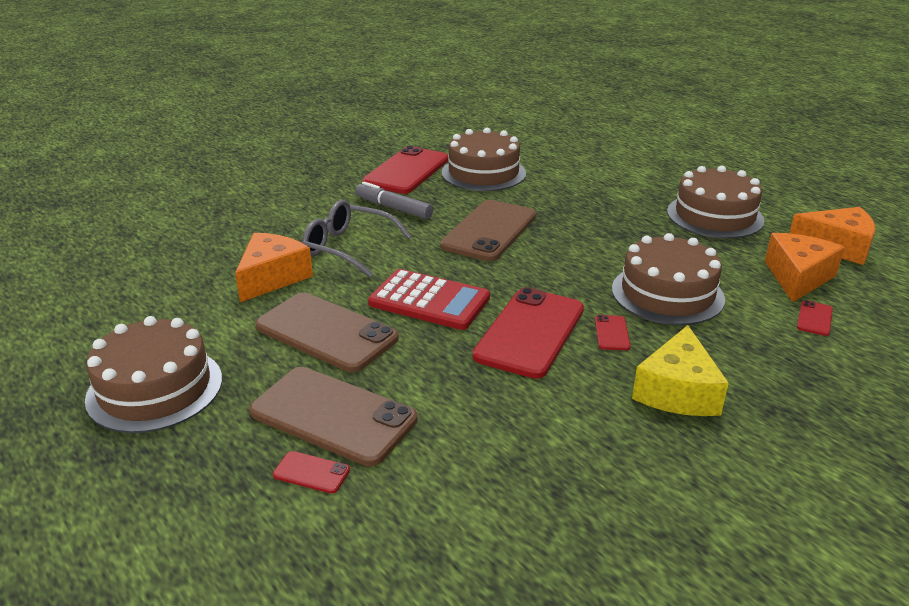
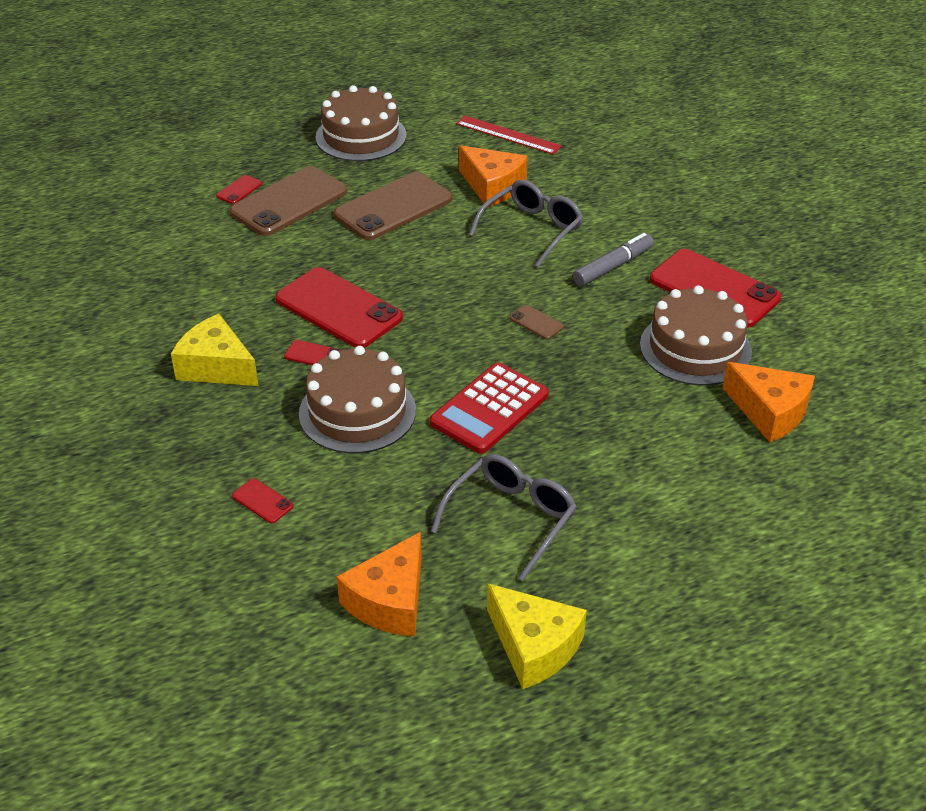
camera: 105 degrees right, 10 degrees up
red calculator [368,269,490,330] -> red calculator moved to [430,363,549,454]
brown phone [440,200,536,261] -> brown phone [510,305,564,339], size x0.41
brown cake [667,166,765,238] -> grey glasses [431,454,576,581]
orange cheese [765,233,845,303] -> orange cheese moved to [722,362,815,442]
none -> red ruler [456,116,562,155]
none -> yellow cheese [487,583,587,689]

